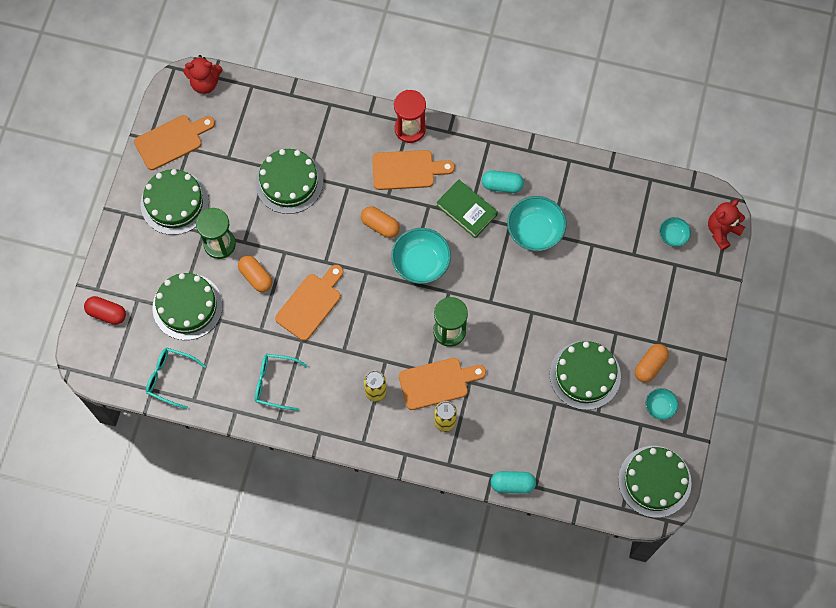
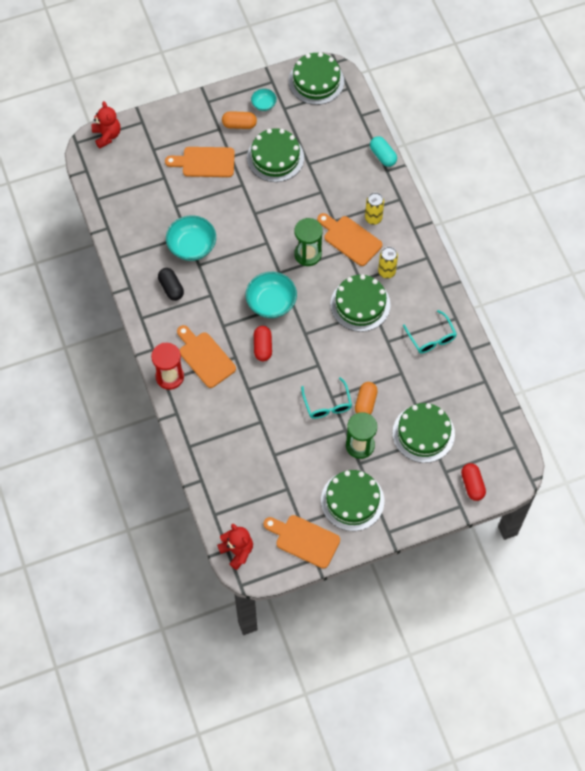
camera: 125 degrees left, 5 degrees down
turquoise glasses [146,348,206,409] -> turquoise glasses moved to [301,377,352,419]
green cake [255,149,323,214] -> green cake moved to [330,274,391,332]
orange cutting board [275,265,343,341] -> orange cutting board moved to [165,147,235,177]
orange capsule [361,206,400,238] -> red capsule [254,326,272,361]
green book [437,180,498,238] -> none
turquoise capsule [482,170,524,193] -> black capsule [158,268,184,301]
turquoise bowl [659,217,691,247] -> none
red teddy bear [708,199,745,251] -> red teddy bear turned 120 degrees counterclockwise [92,101,121,149]

